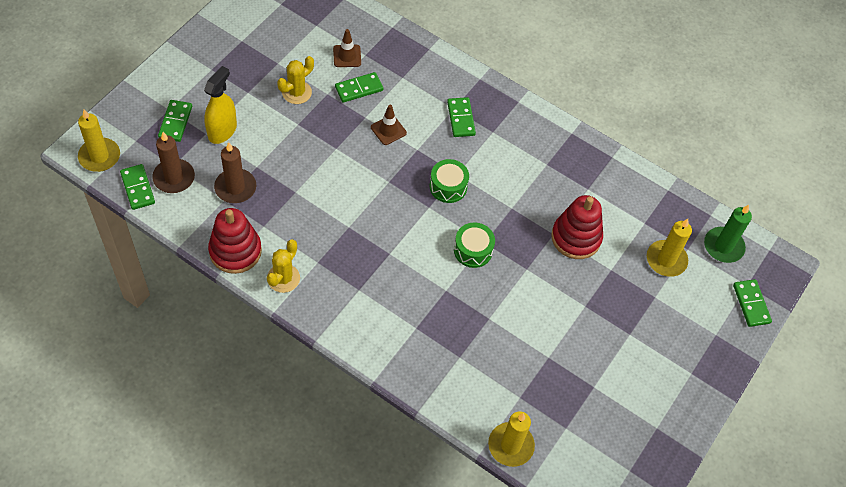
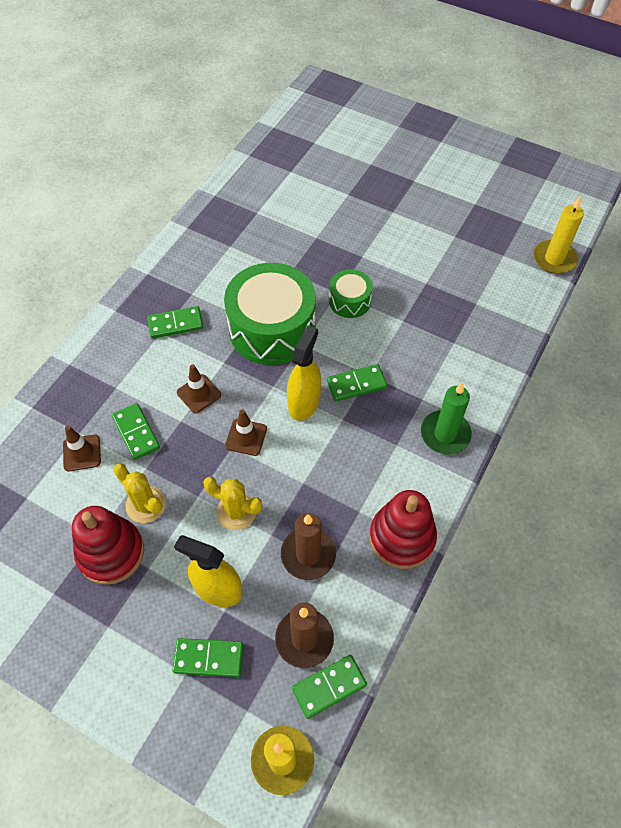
camera: 90 degrees left, 0 degrees up
yellow cactus [267,240,300,293] -> yellow cactus moved to [203,477,262,530]
green drum [430,159,469,203] -> green drum [224,263,316,365], size x2.02
red stacking toy [551,195,603,259] -> red stacking toy moved to [72,506,144,585]
yellow candle [647,219,692,277] -> none
green candle [704,205,752,263] -> green candle moved to [421,383,472,455]
green domino [733,279,772,327] -> green domino moved to [327,364,387,402]
none -> brown traffic cone [225,409,267,456]
none -> yellow spray bottle [287,325,321,421]

